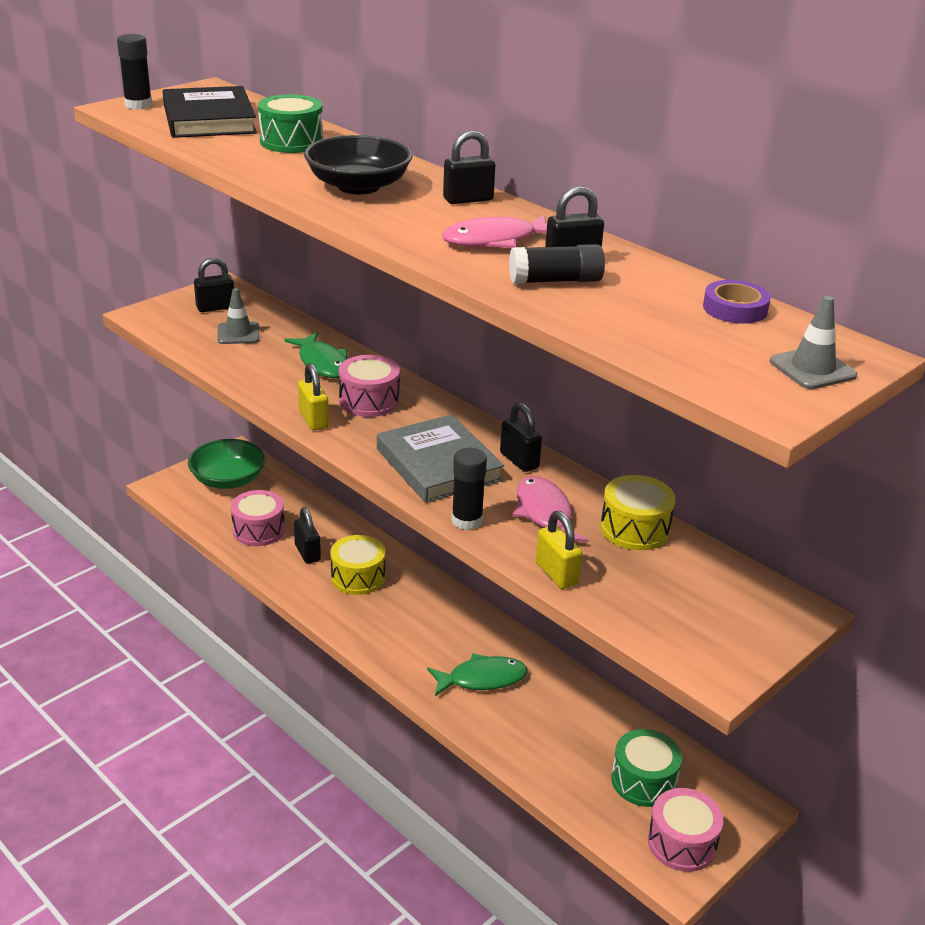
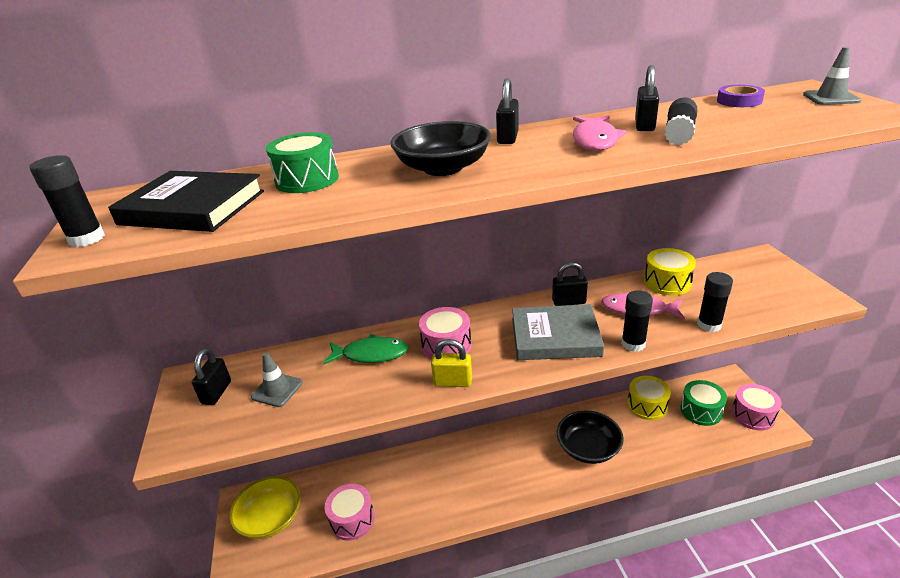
camera: 55 degrees left, 0 degrees up
green bowl [188,439,266,489] -> yellow bowl [229,476,301,539]
black padlock [294,507,321,564] -> none
yellow drum [330,535,386,595] -> yellow drum moved to [627,376,671,420]
green fish [427,653,527,696] -> black bowl [557,411,624,464]
yellow padlock [536,511,582,589] -> black glue stick [697,272,733,332]

